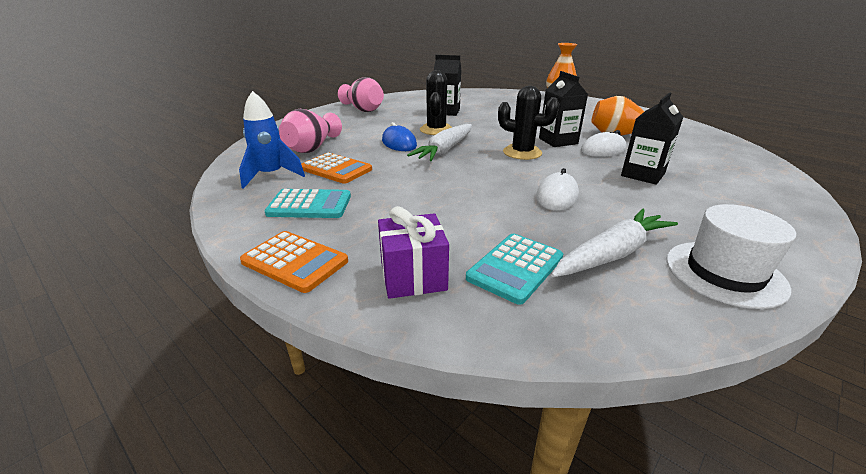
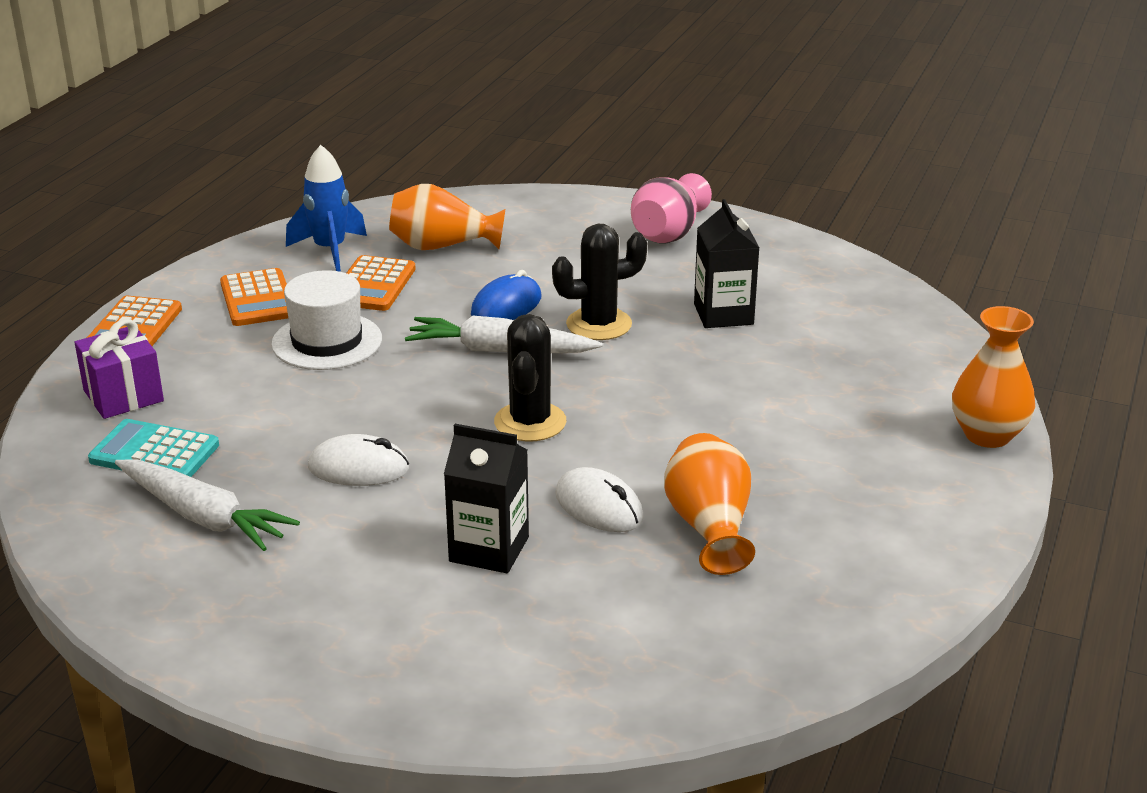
camera: 70 degrees right, 0 degrees up
turquoise calculator [265,189,351,218] -> orange calculator [220,268,288,326]
pink vase [279,109,342,153] -> orange vase [389,184,505,250]
black carton [539,71,588,147] -> none
white hat [667,204,796,309] -> white hat moved to [271,270,382,370]

